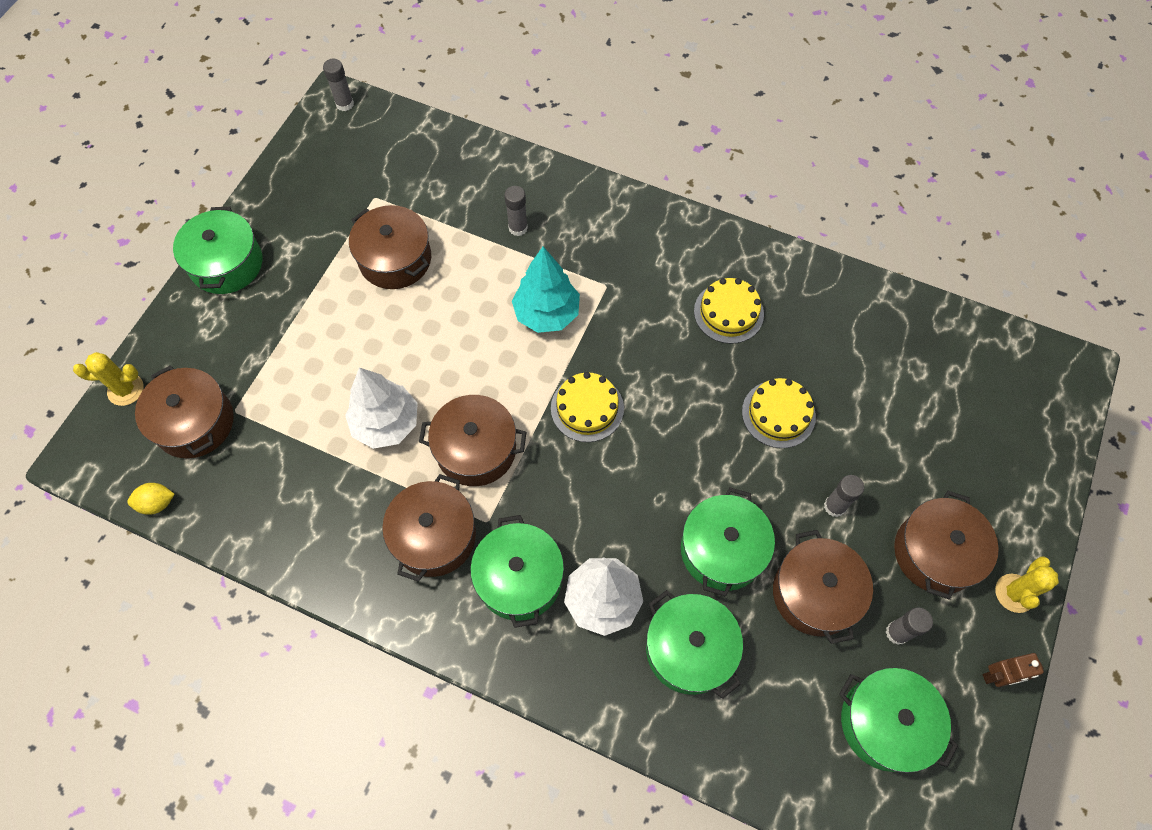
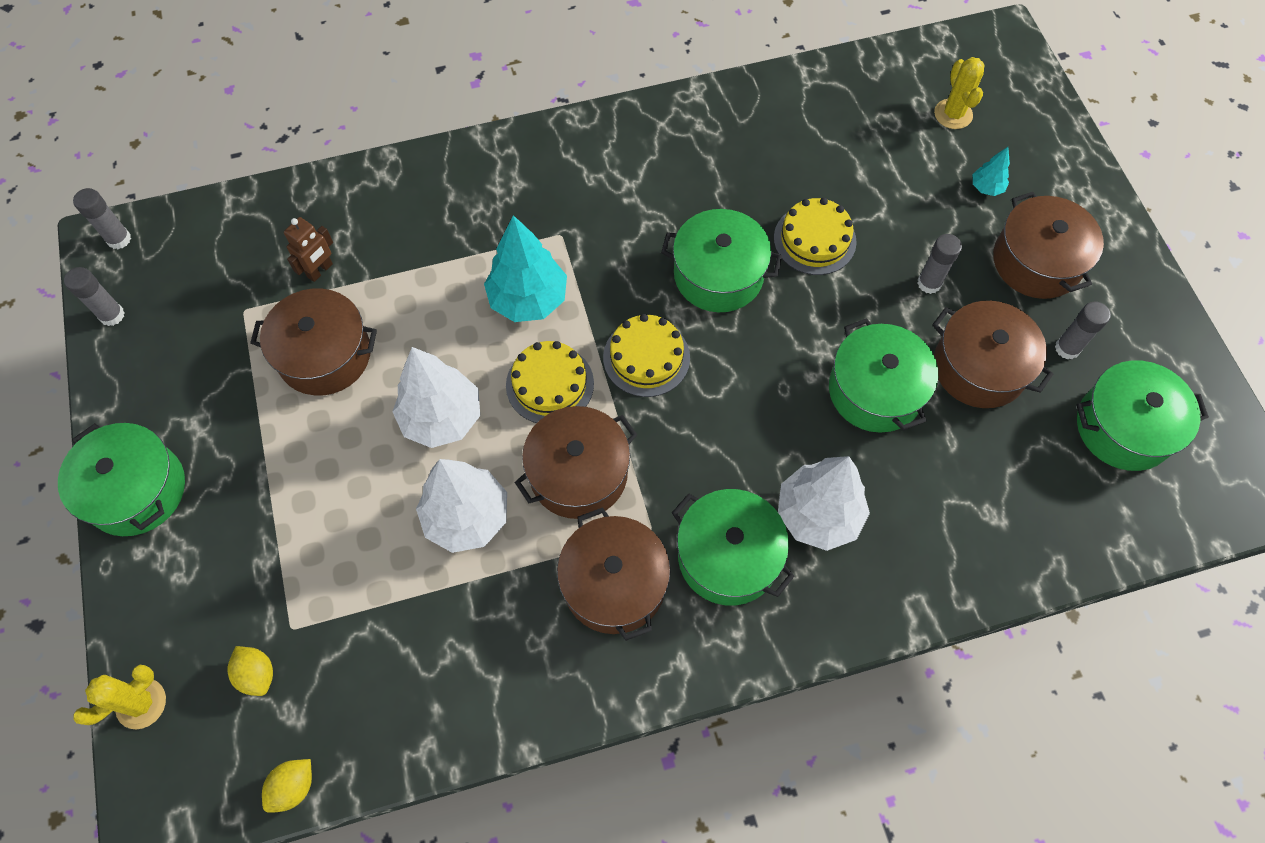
camera: 40 degrees left, 0 degrees up
brown pot [135,365,234,458] -> yellow lemon [227,646,273,696]
grey glue stick [504,186,528,236] -> grey glue stick moved to [64,267,125,326]
green pot [646,590,743,699] -> green pot moved to [661,209,782,312]
yellow cake [694,278,764,344] -> yellow cake moved to [506,341,594,423]
brown robot [983,653,1044,687] -> brown robot moved to [284,217,333,282]
yellow cactus [995,556,1059,613] -> yellow cactus moved to [934,57,985,129]
none -> white tree [392,347,480,448]
none -> turquoise tree [973,147,1010,196]

